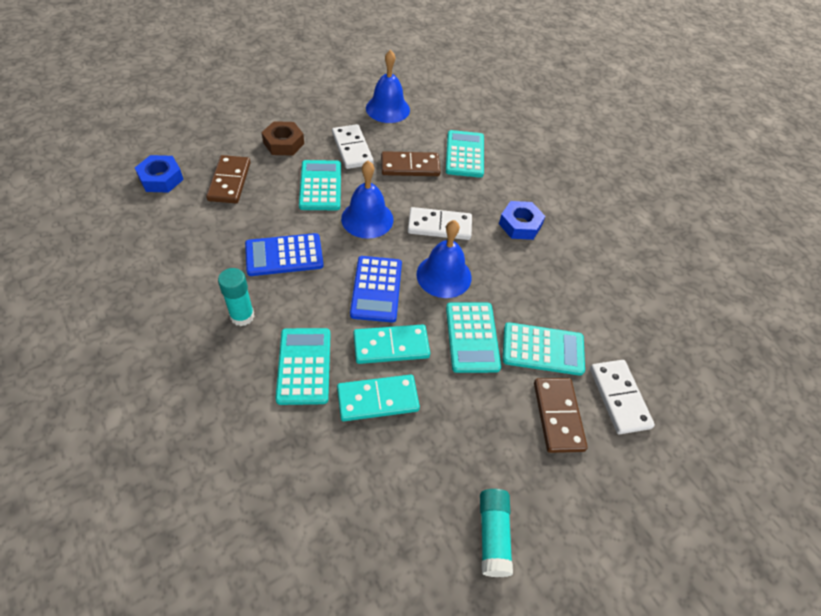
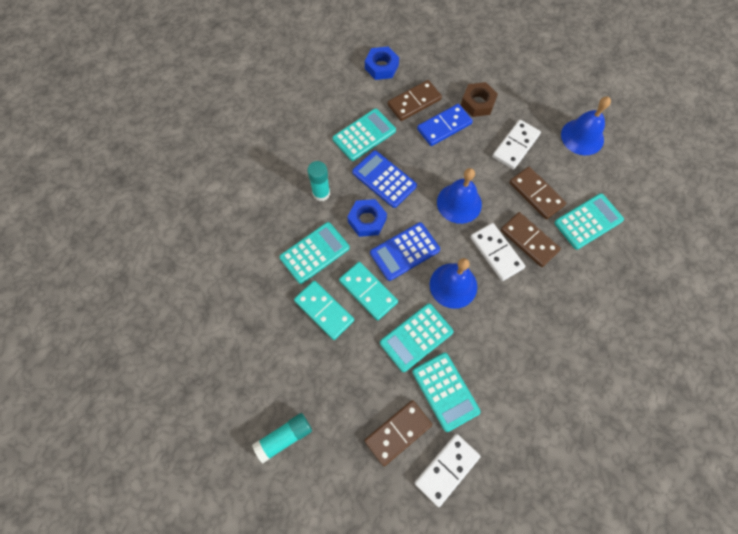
camera: 60 degrees right, 15 degrees up
turquoise calculator [299,160,341,210] -> turquoise calculator moved to [333,109,396,161]
blue nut [499,201,545,240] -> blue nut moved to [347,199,387,237]
none -> blue domino [417,104,473,146]
none -> brown domino [501,212,561,267]

